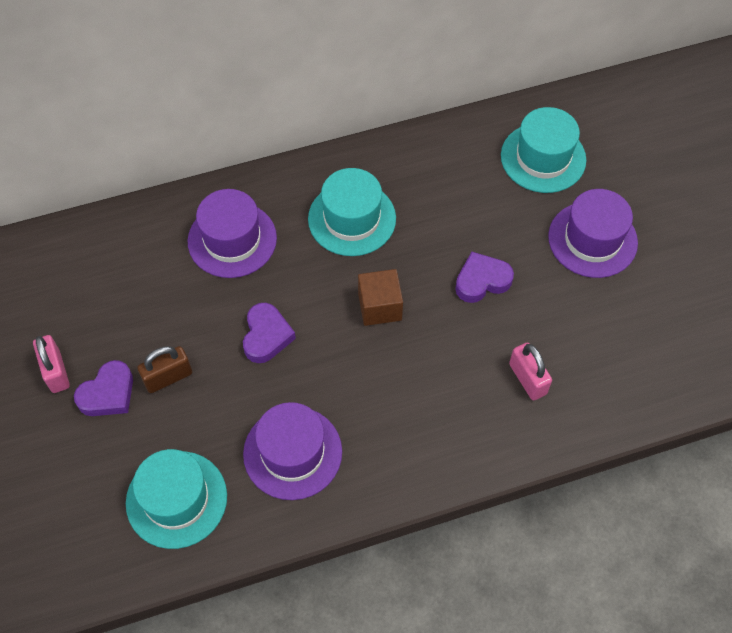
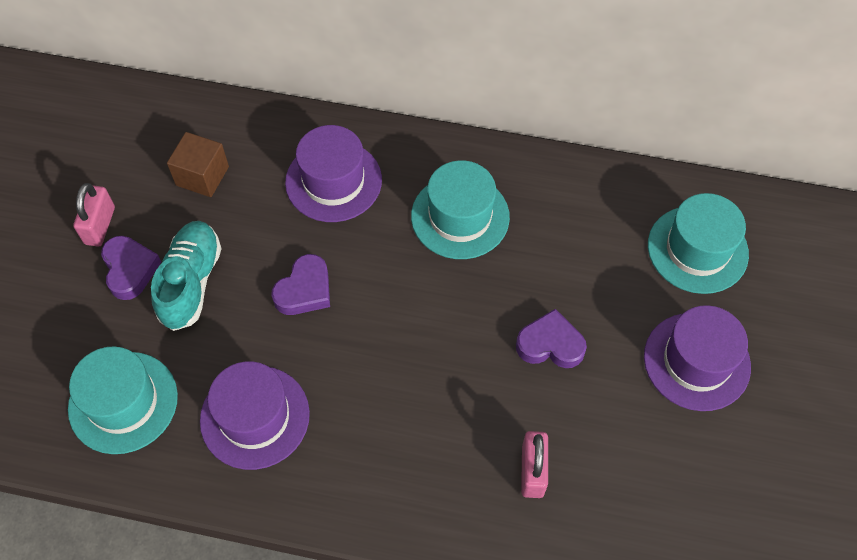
camera: 30 degrees right, 0 degrees up
purple heart [74,360,133,416] -> purple heart turned 90 degrees counterclockwise [101,236,161,300]
brown padlock [137,346,192,393] -> turquoise shoe [151,221,222,331]
brown cube [358,269,403,326] -> brown cube moved to [167,132,229,197]

